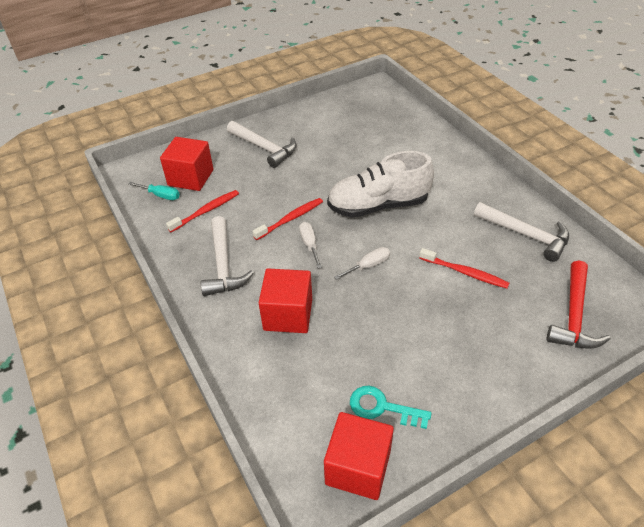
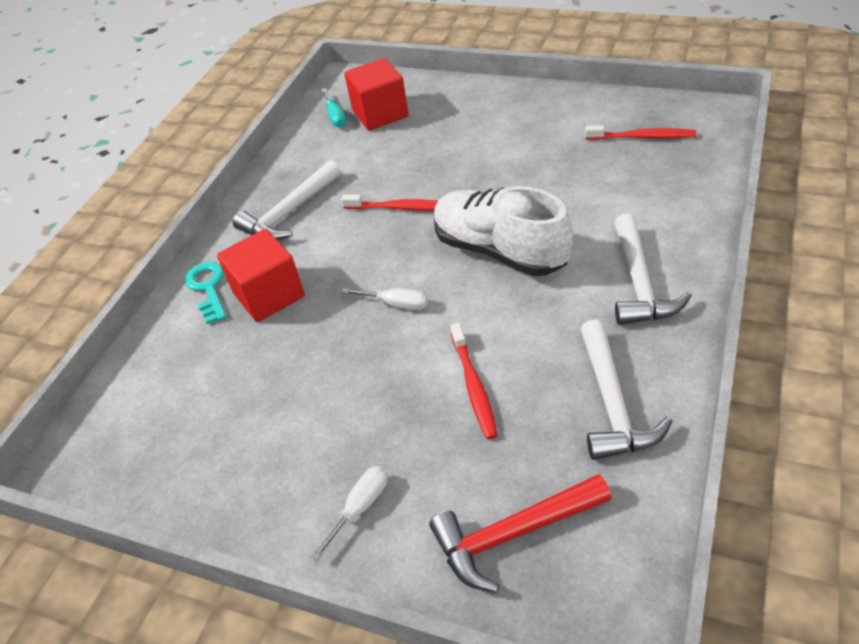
camera: 55 degrees right, 0 degrees up
red toothbrush [166,190,239,232] -> red toothbrush moved to [585,125,697,140]
white hammer [227,121,297,168] -> white hammer moved to [614,214,692,325]
white screwdriver [299,222,322,268] -> white screwdriver moved to [311,466,388,561]
red cube [324,412,394,500] -> none
turquoise key [350,386,431,429] -> turquoise key moved to [185,262,226,324]

